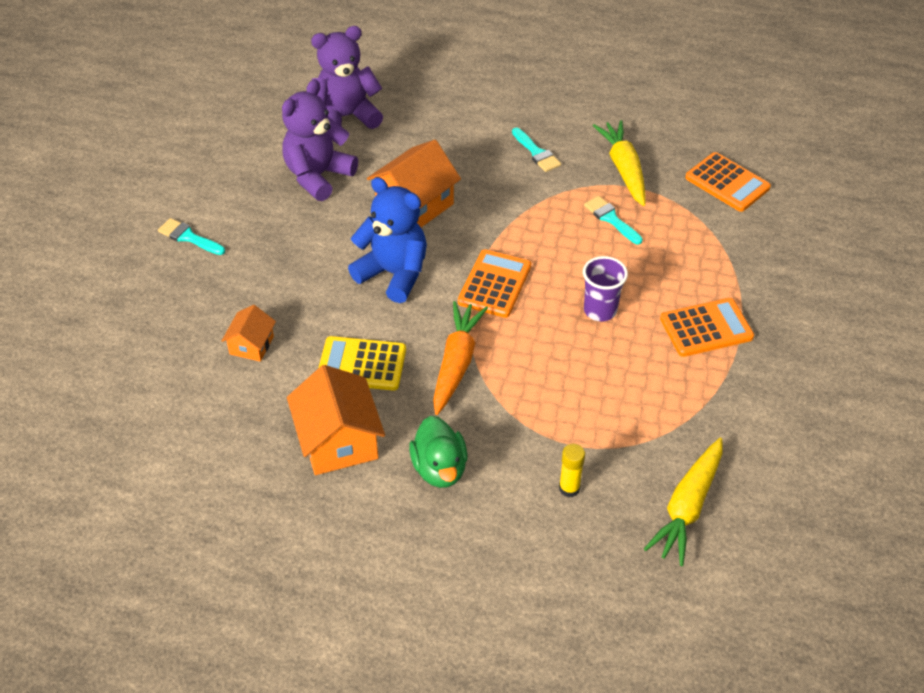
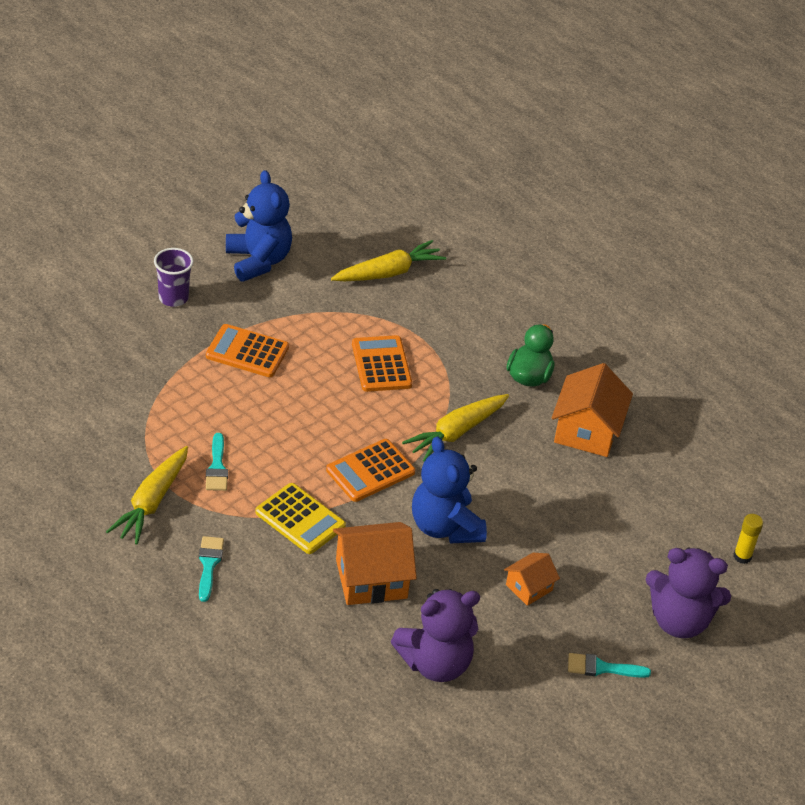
camera: 150 degrees left, 5 degrees down
turquoise brush [158,218,225,255] -> turquoise brush turned 120 degrees clockwise [568,653,651,678]
orange house [222,305,276,362] -> orange house moved to [504,553,560,606]
purple teddy bear [311,26,383,129] -> purple teddy bear moved to [646,547,731,638]
yellow calculator [319,336,406,391] -> yellow calculator moved to [255,483,346,554]
orange carrot [433,301,488,415] -> yellow carrot [402,394,509,462]
yellow glue stick [559,443,585,497] -> yellow glue stick moved to [733,514,763,564]
purple cup [583,256,628,321] -> purple cup moved to [154,248,194,307]
orange calculator [685,152,771,212] -> orange calculator moved to [352,335,412,392]
none -> blue teddy bear [226,170,292,282]

